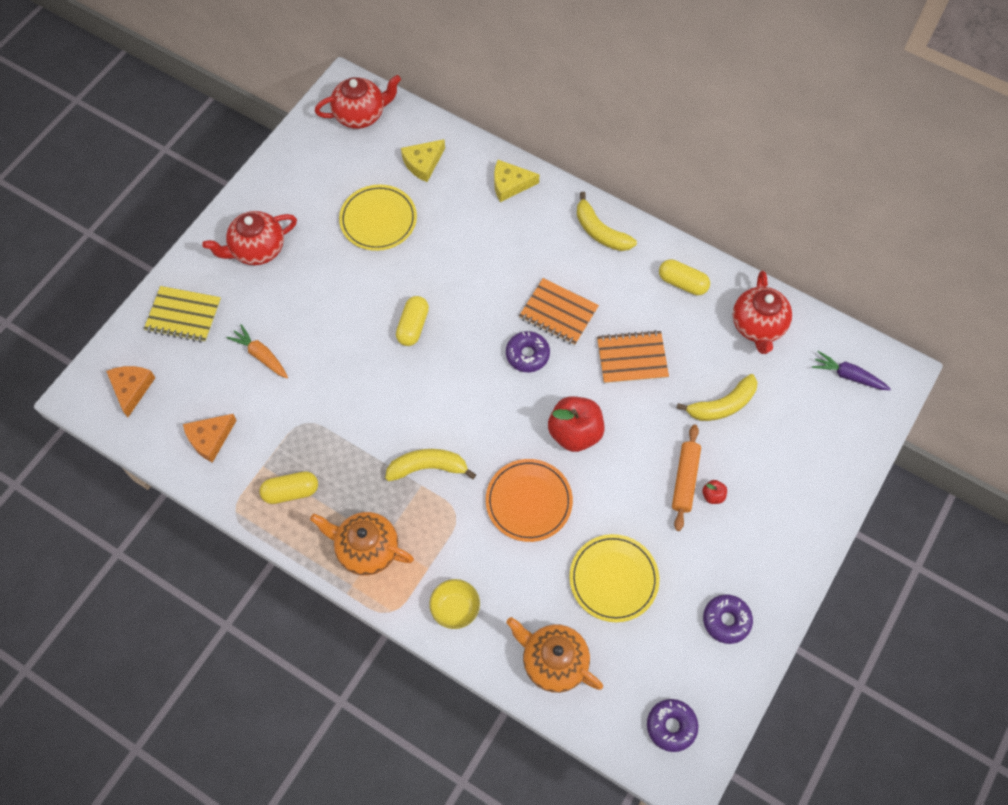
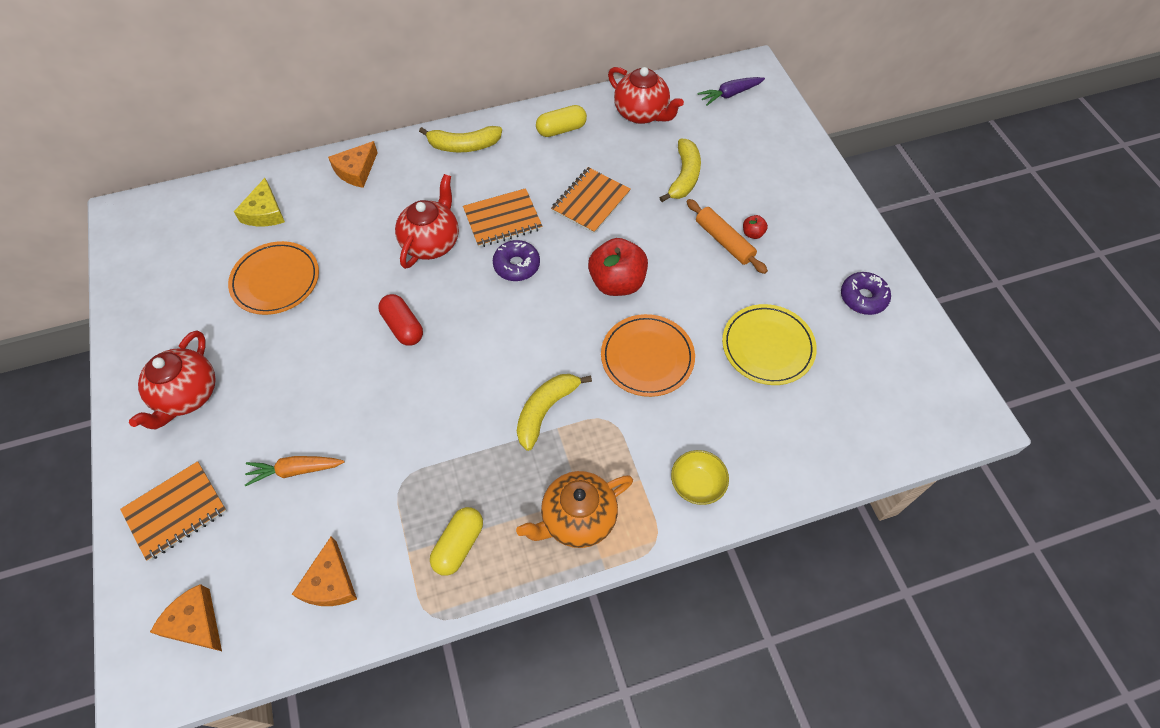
camera: 50 degrees left, 5 degrees down
yellow notebook [144,286,221,343] -> orange notebook [120,461,227,561]
red teapot [315,75,401,129] -> red teapot moved to [395,174,459,269]
yellow plate [339,185,417,251] -> orange plate [228,241,319,315]
yellow capsule [396,296,429,346] -> red capsule [378,294,423,346]
yellow cheese [494,160,539,202] -> orange cheese [328,141,378,188]
orange teapot [506,617,603,693] -> none
purple donut [647,699,698,752] -> none

